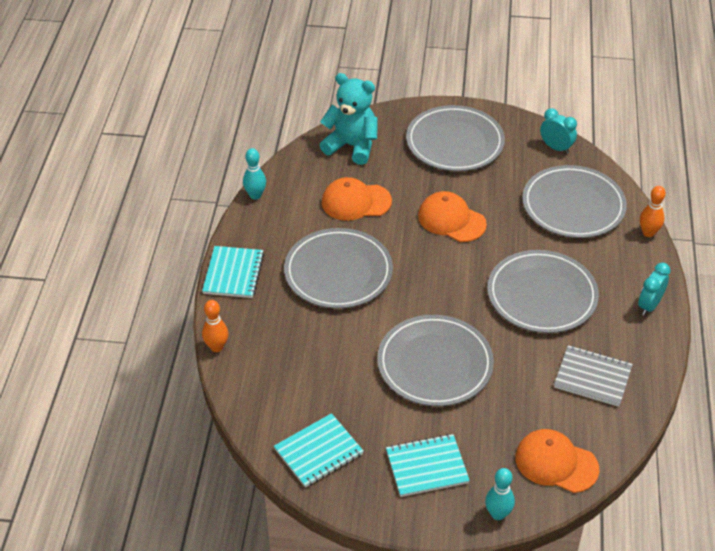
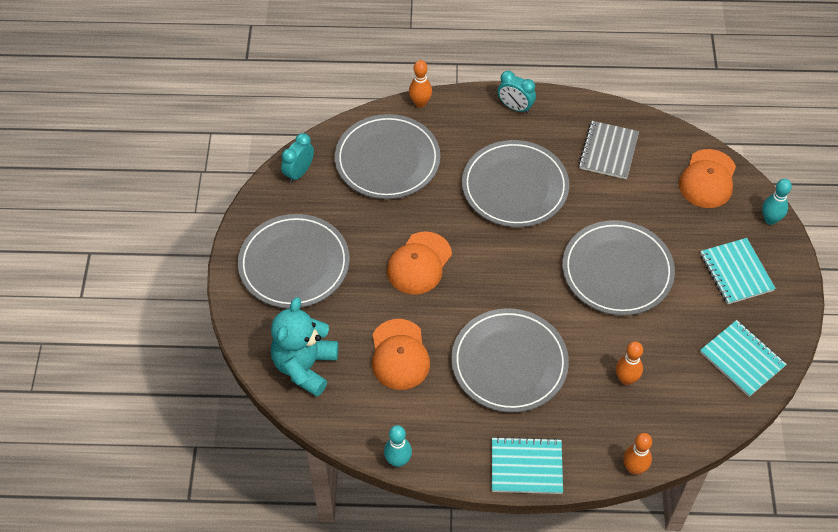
camera: 95 degrees left, 10 degrees up
none -> orange bowling pin [616,341,643,385]

